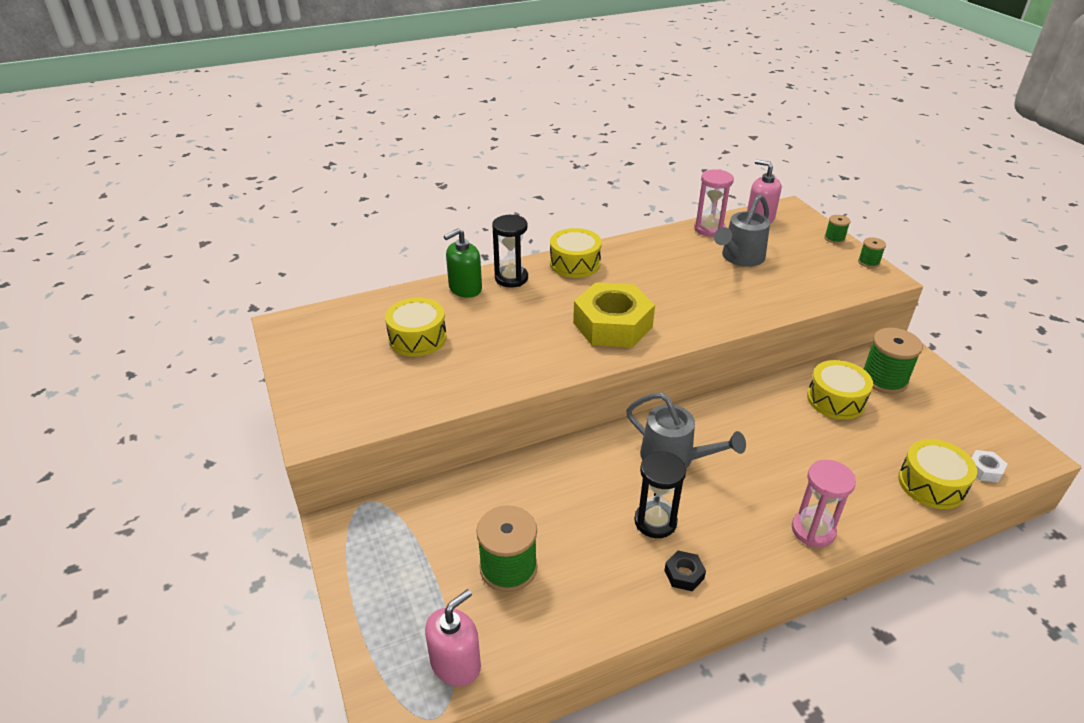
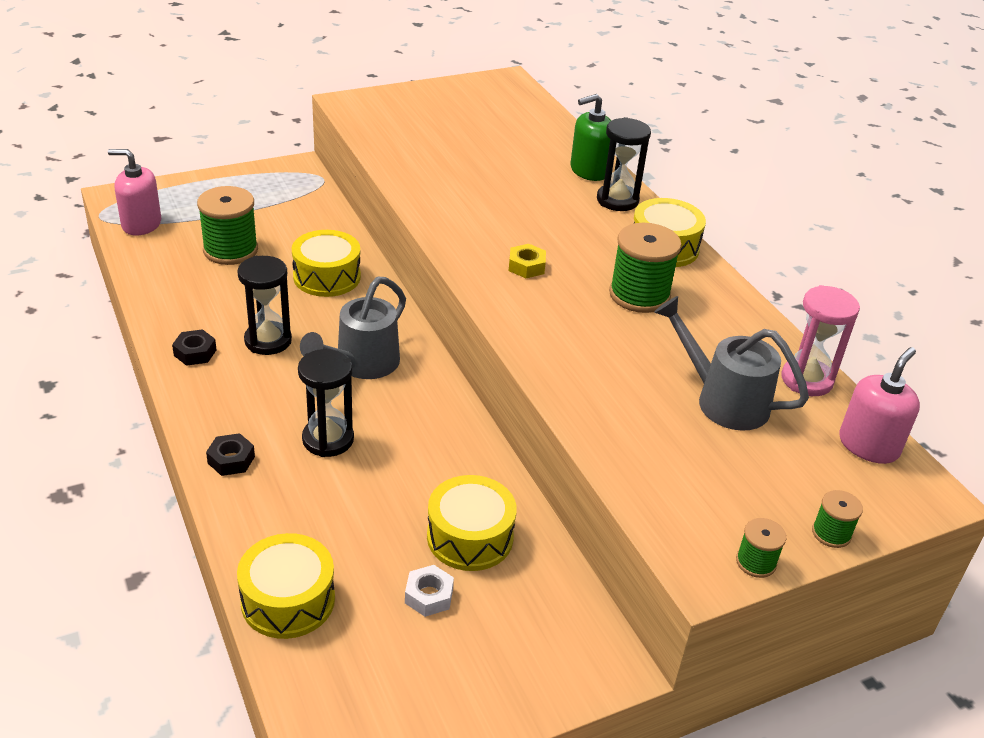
camera: 85 degrees right, 0 degrees up
yellow drum [385,297,447,357] -> yellow drum moved to [292,230,361,297]
pink soap dispenser [425,589,481,687] -> pink soap dispenser turned 150 degrees clockwise [108,149,161,236]
green soap dispenser [444,228,482,298] -> green soap dispenser turned 75 degrees counterclockwise [571,94,611,181]
yellow nut [573,282,655,348] -> yellow nut [509,244,546,278], size x0.40
pink hourglass [792,460,856,547] -> black nut [206,433,255,476]
green spool [863,328,923,394] -> green spool moved to [609,223,682,313]
white nut [972,450,1007,482] -> white nut moved to [405,565,454,617]
none -> black hourglass [298,349,354,457]

